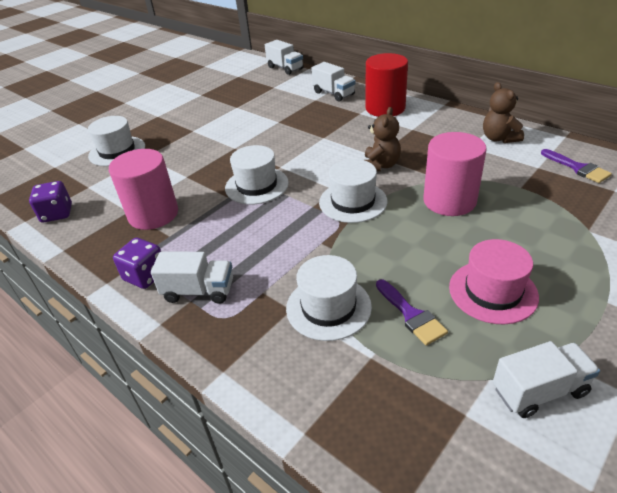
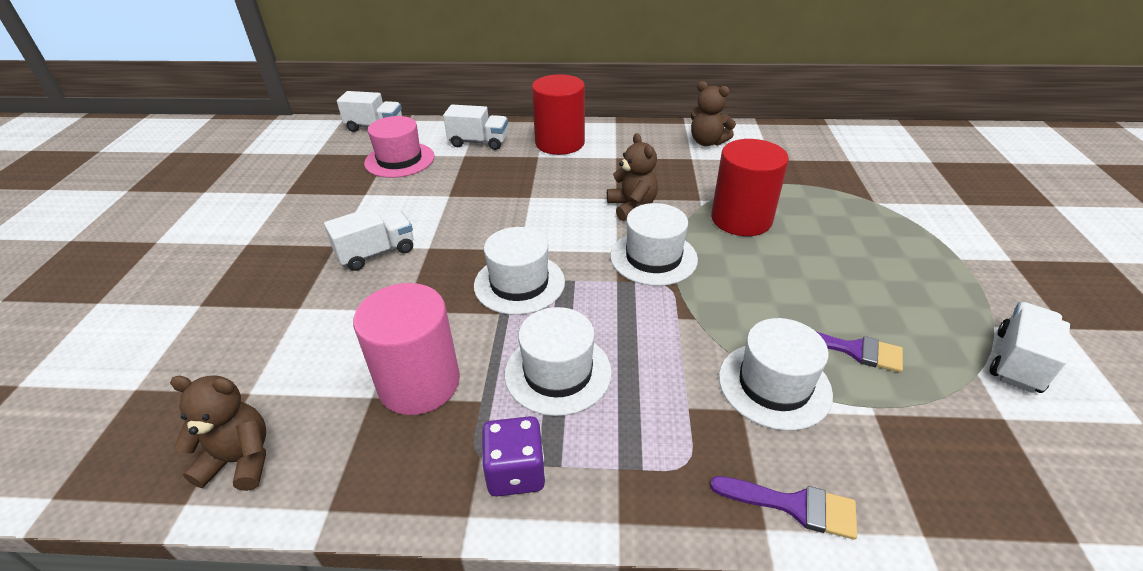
camera: 40 degrees left, 0 degrees up
purple dice [29,181,72,222] -> brown teddy bear [170,375,266,491]
white hat [88,116,145,166] -> white hat moved to [505,307,612,416]
white truck [151,252,233,304] -> white truck moved to [324,207,414,271]
pink cylinder [423,132,487,216] -> red cylinder [711,139,789,236]
pink hat [449,239,539,325] -> pink hat moved to [364,116,434,178]
purple brush [541,149,612,183] -> purple brush moved to [710,476,857,540]

